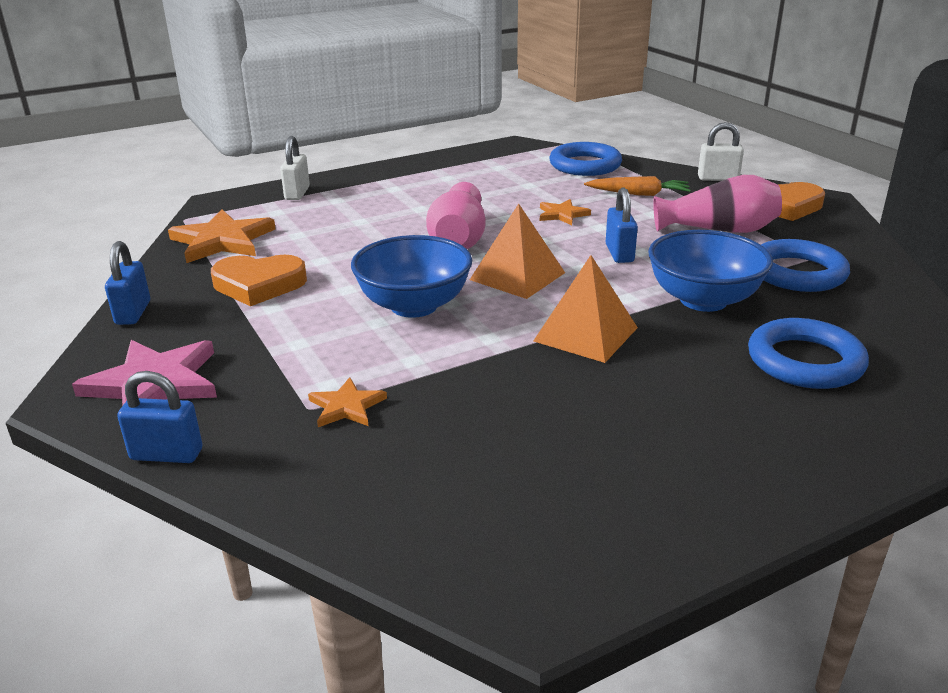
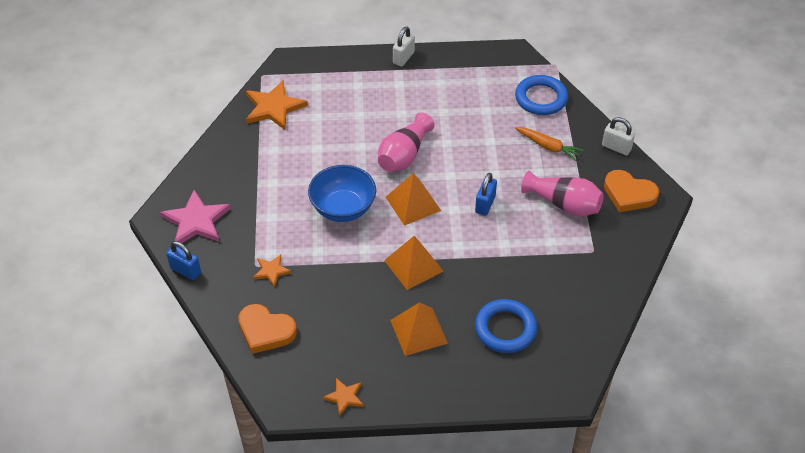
camera: 25 degrees right, 20 degrees up
blue padlock [105,241,150,325] -> none
orange heart [211,255,307,306] -> orange heart moved to [238,304,297,354]
white padlock [280,136,310,200] -> white padlock moved to [393,27,415,67]
orange star [540,199,591,225] -> orange star moved to [322,378,364,417]
blue bowl [648,230,773,312] -> none
blue ring [761,239,850,292] -> none
none -> orange pyramid [390,302,448,356]

